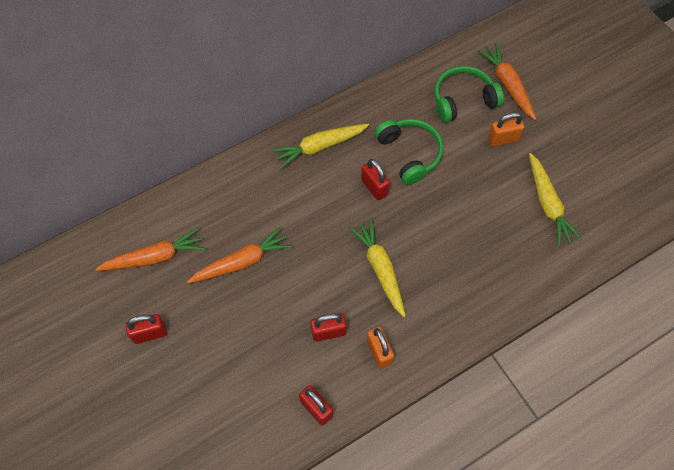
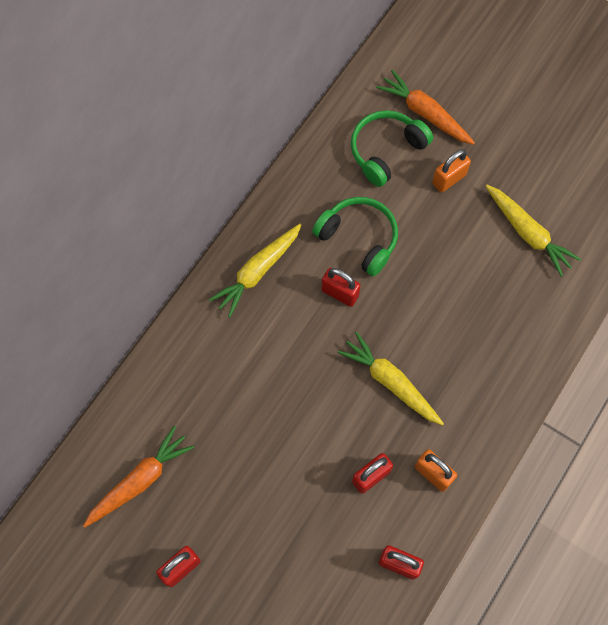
camera: 25 degrees left, 5 degrees up
orange carrot [187,227,292,283] -> none

